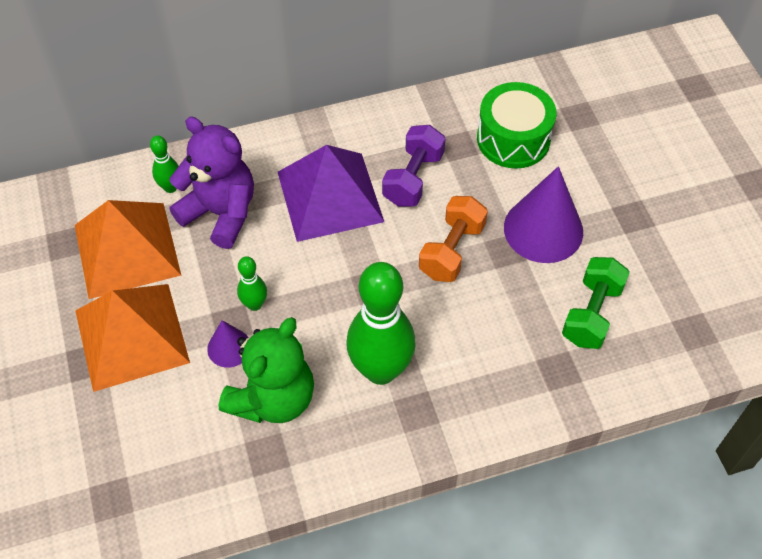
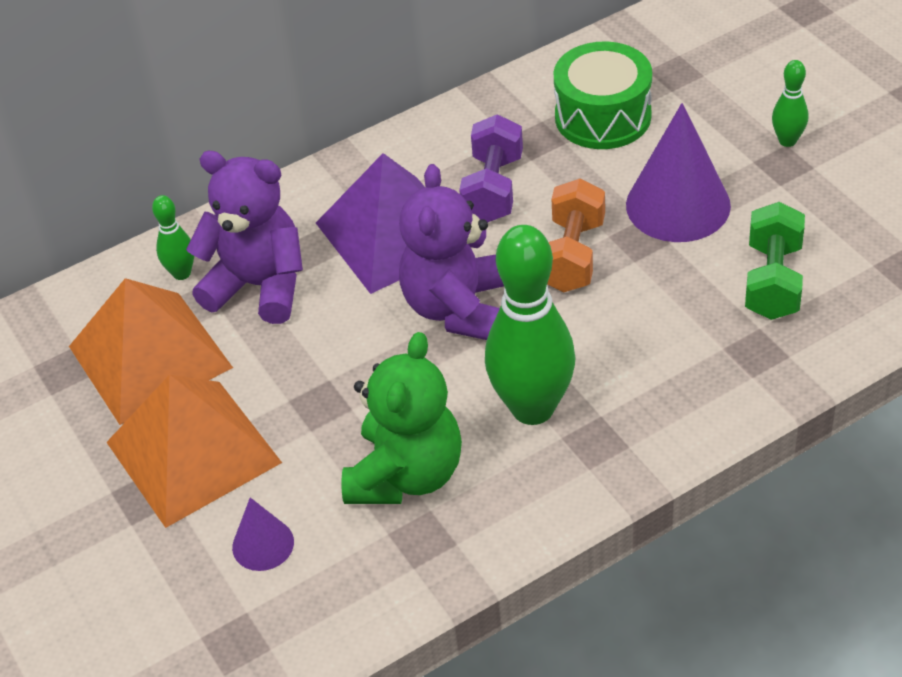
camera: 10 degrees left, 10 degrees down
purple cone [207,320,249,368] -> purple cone moved to [232,498,294,571]
green bowling pin [237,256,267,311] -> green bowling pin moved to [772,60,808,147]
none -> purple teddy bear [399,164,504,340]

